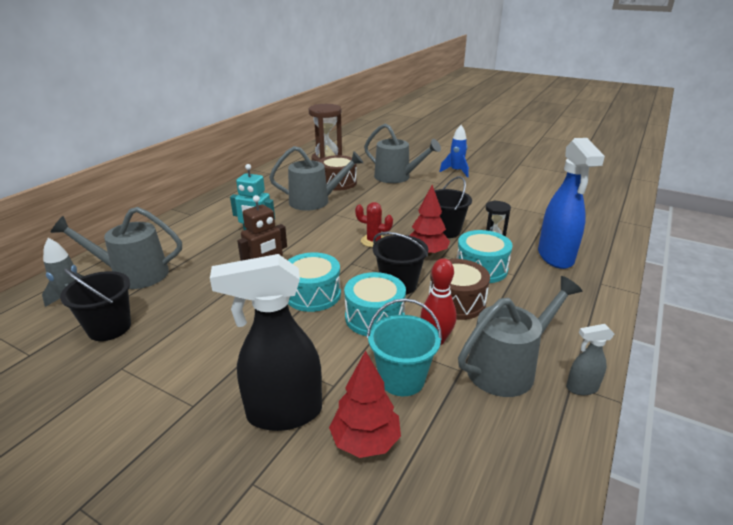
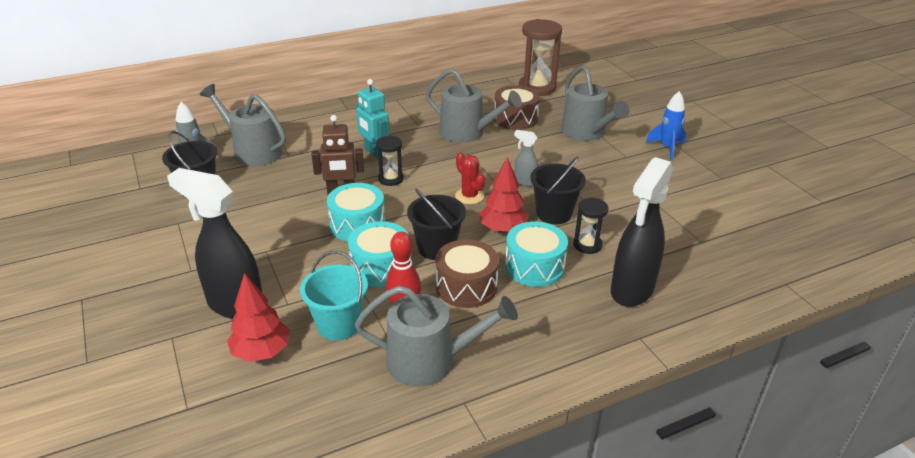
camera: 35 degrees right, 5 degrees up
blue spray bottle [538,138,605,269] -> black spray bottle [611,157,673,307]
grey spray bottle [566,324,614,395] -> grey spray bottle moved to [514,130,538,187]
none -> black hourglass [376,135,404,186]

